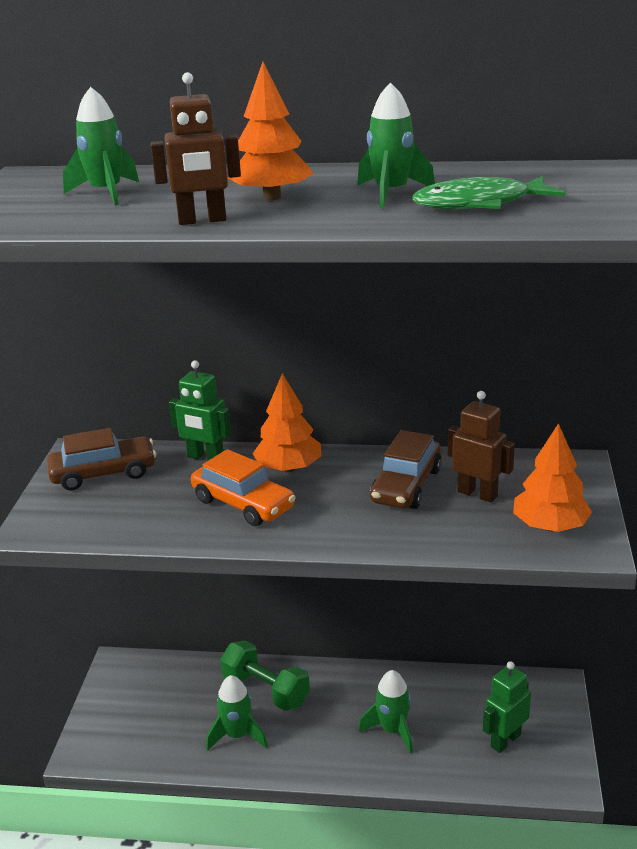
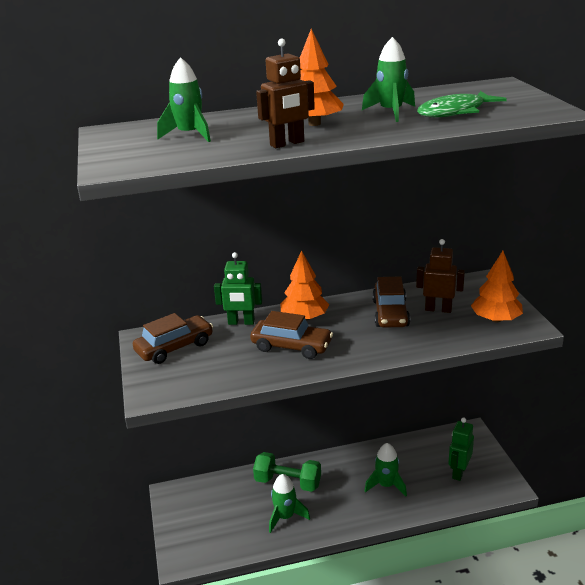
camera: 20 degrees left, 0 degrees up
orange car [191,449,296,526] -> brown car [250,311,333,359]

